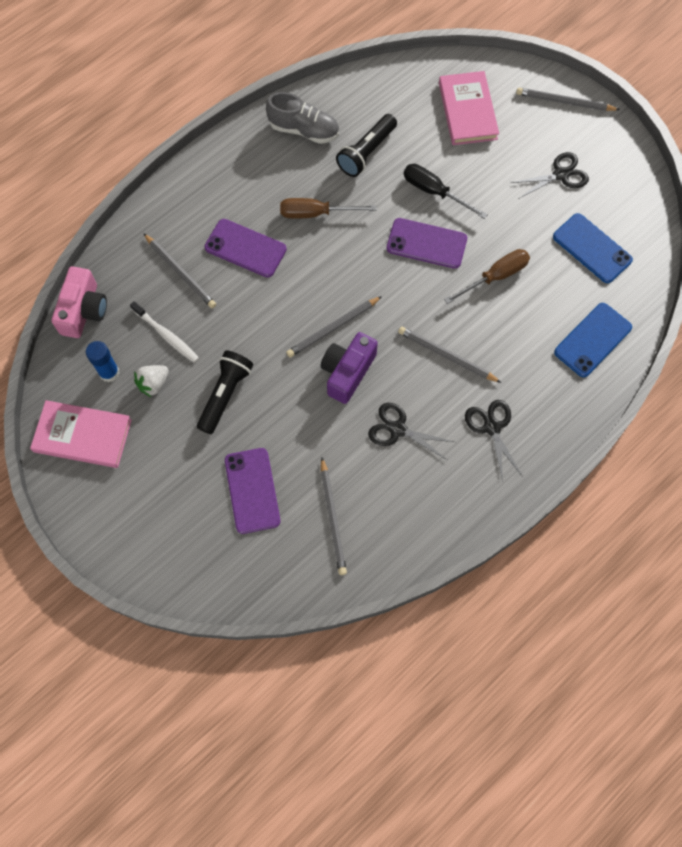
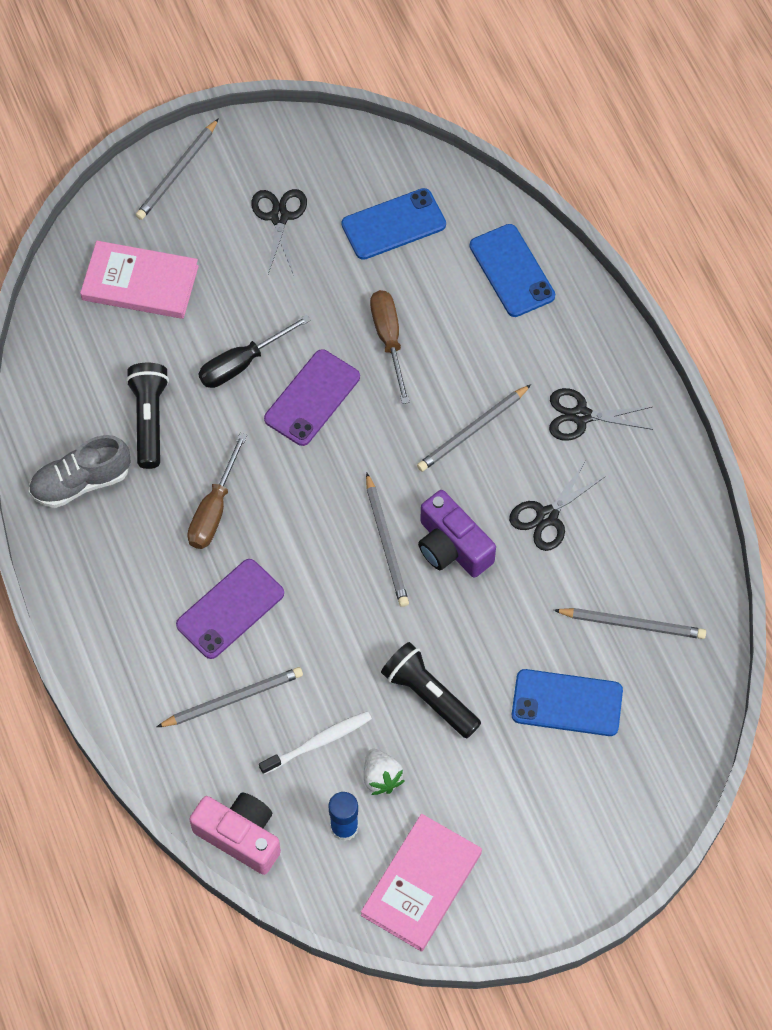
camera: 70 degrees left, 5 degrees down
purple phone [225,448,281,534] -> blue phone [512,669,623,736]
grey shoe [266,92,339,144] -> grey shoe turned 150 degrees counterclockwise [29,435,130,508]
black flashlight [336,114,397,177] -> black flashlight turned 150 degrees counterclockwise [126,363,169,469]

